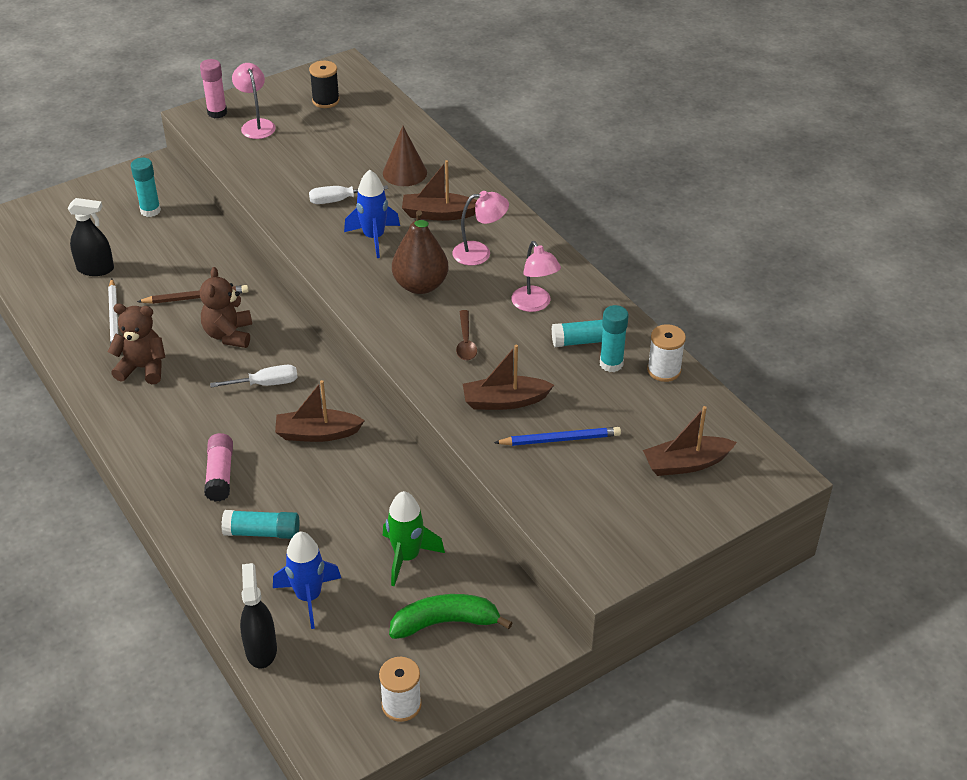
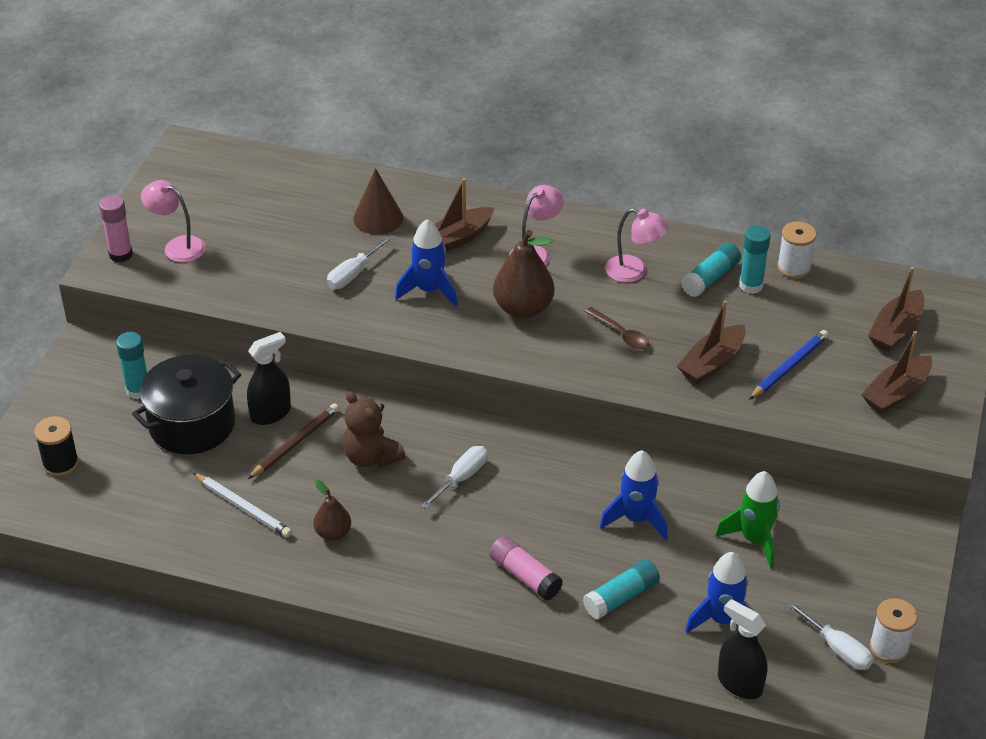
camera: 40 degrees left, 0 degrees up
black spray bottle [68,198,114,276] -> black spray bottle moved to [247,332,291,425]
brown teddy bear [108,304,165,384] -> brown pear [314,480,351,541]
brown boat [275,380,365,442] -> brown boat moved to [861,331,932,414]
black spool [309,61,340,108] -> black spool moved to [34,416,79,476]
green banana [389,594,513,639] -> none
none -> black pot [132,355,241,454]
none -> blue rocket [600,450,668,540]
none -> white screwdriver [787,602,874,670]

